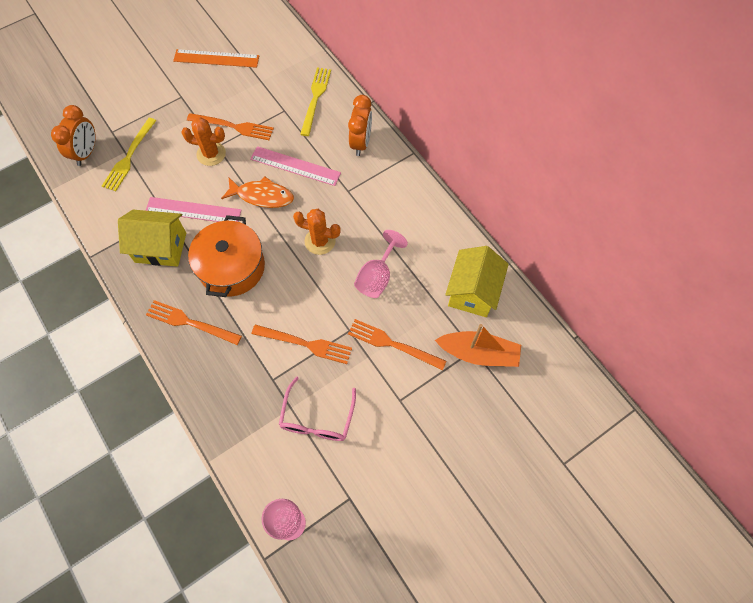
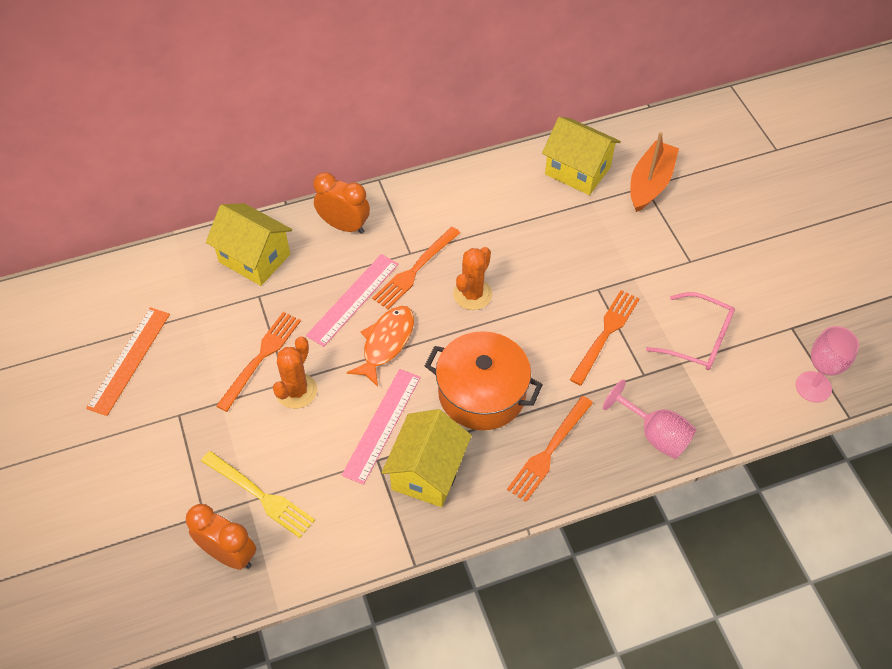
camera: 75 degrees left, 10 degrees down
yellow fork [300,67,331,136] -> yellow house [206,203,292,286]
orange fork [348,319,447,371] -> orange fork moved to [372,227,460,309]
pink goblet [354,230,408,298] -> pink goblet moved to [603,379,696,459]

